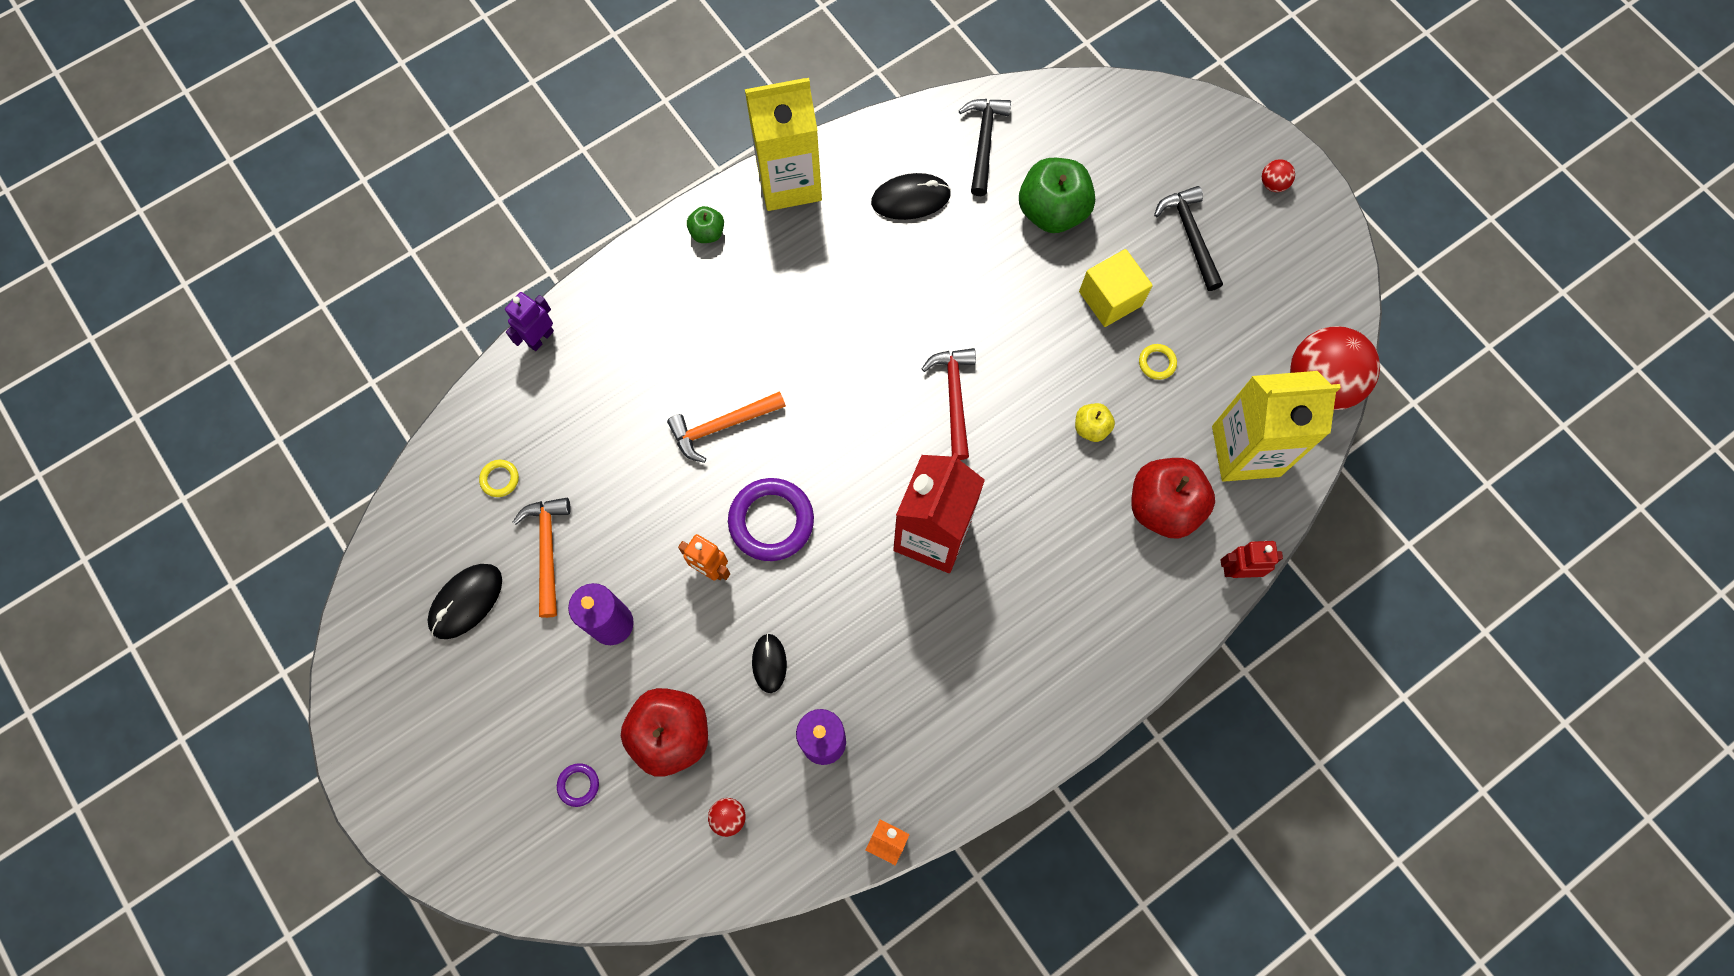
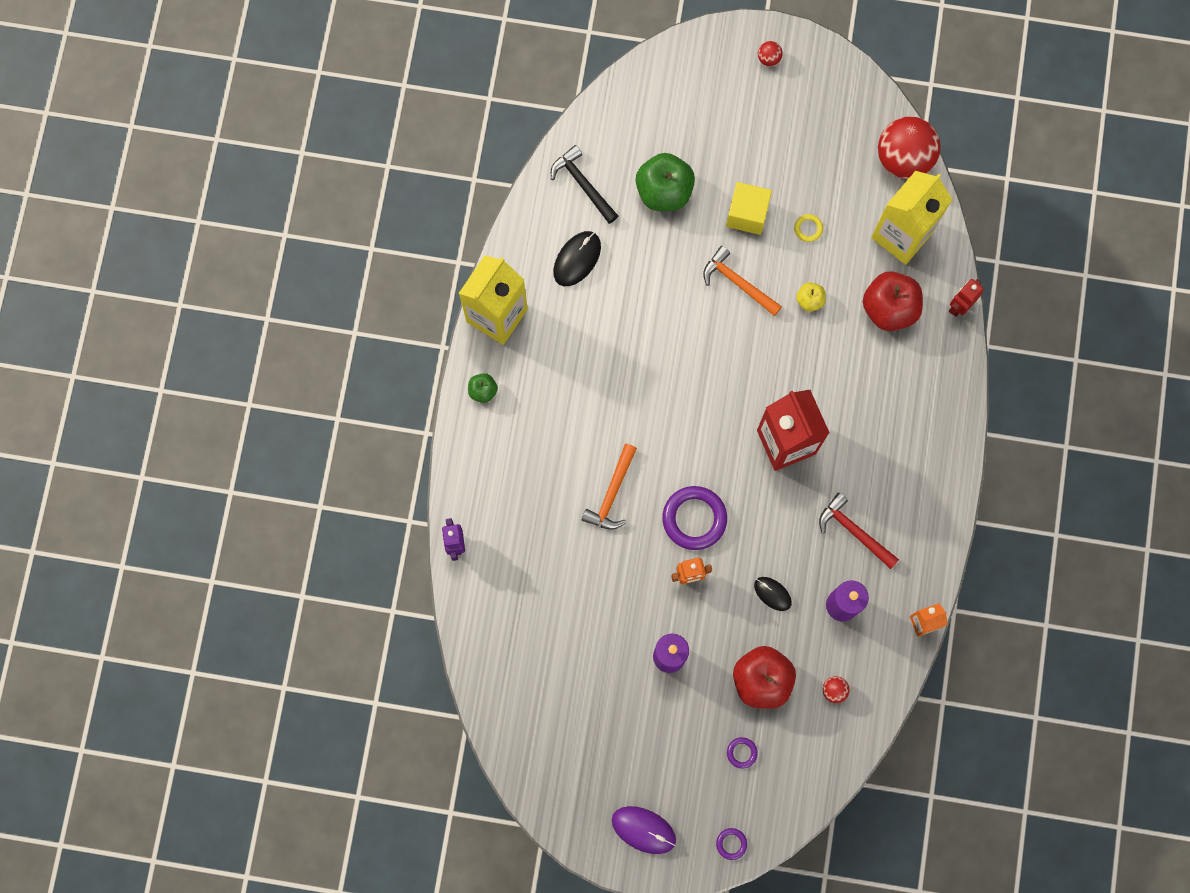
camera: 45 degrees left, 5 degrees up
black mouse [428,564,502,639] -> none
yellow ring [479,460,519,497] -> none
orange hammer [513,498,571,618] -> orange hammer moved to [703,246,782,316]
red hammer [922,348,976,460] -> red hammer moved to [819,493,899,569]
black hammer [1154,186,1223,291] -> none
none -> purple mouse [612,806,676,854]
none -> purple ring [716,828,747,860]

